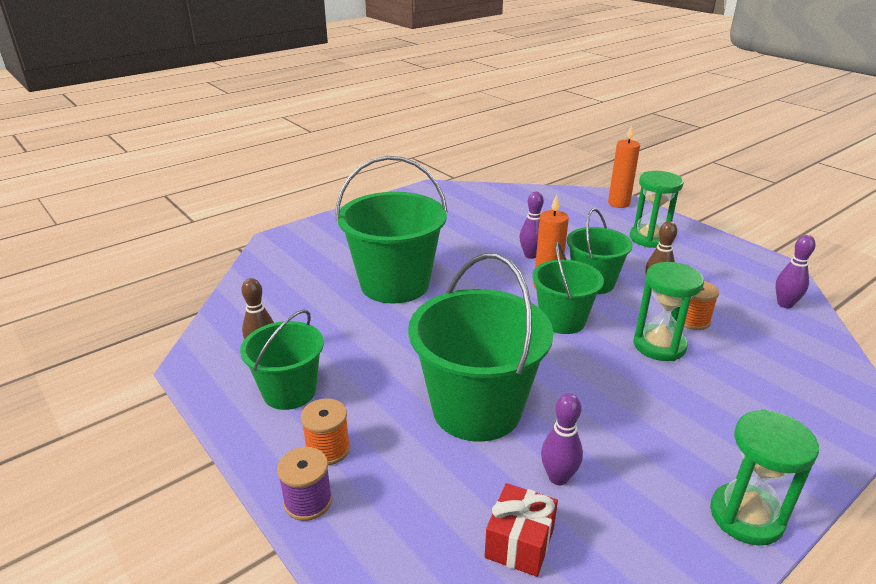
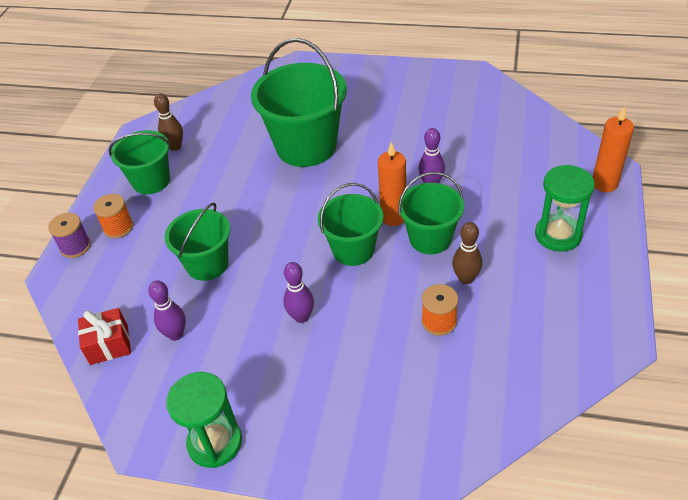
camera: 55 degrees right, 15 degrees up
green bucket [408,253,553,442] -> green bucket [165,203,230,281], size x0.61
green hourglass [633,262,704,361] -> none
purple bowling pin [775,235,816,308] -> purple bowling pin moved to [283,262,314,323]

